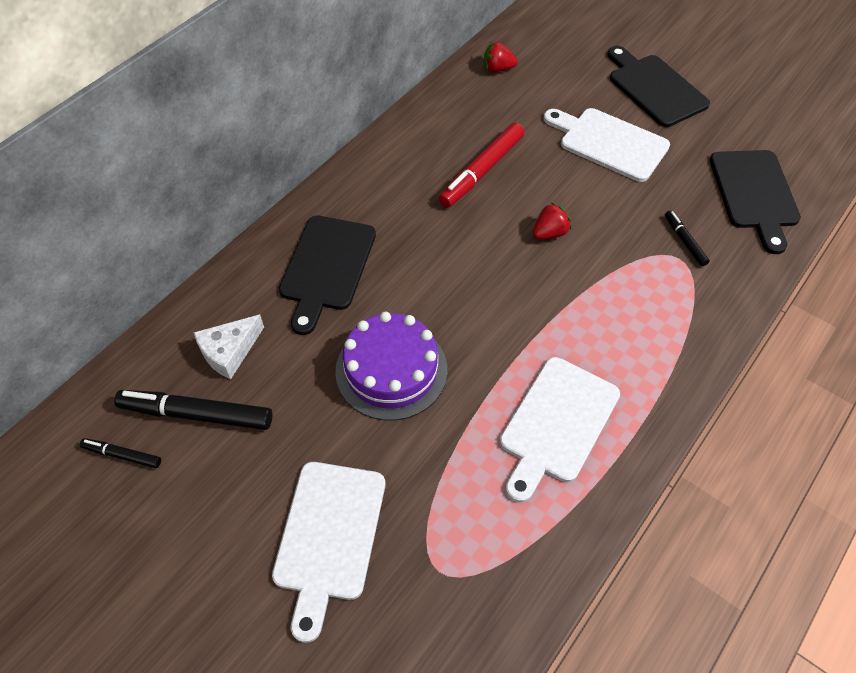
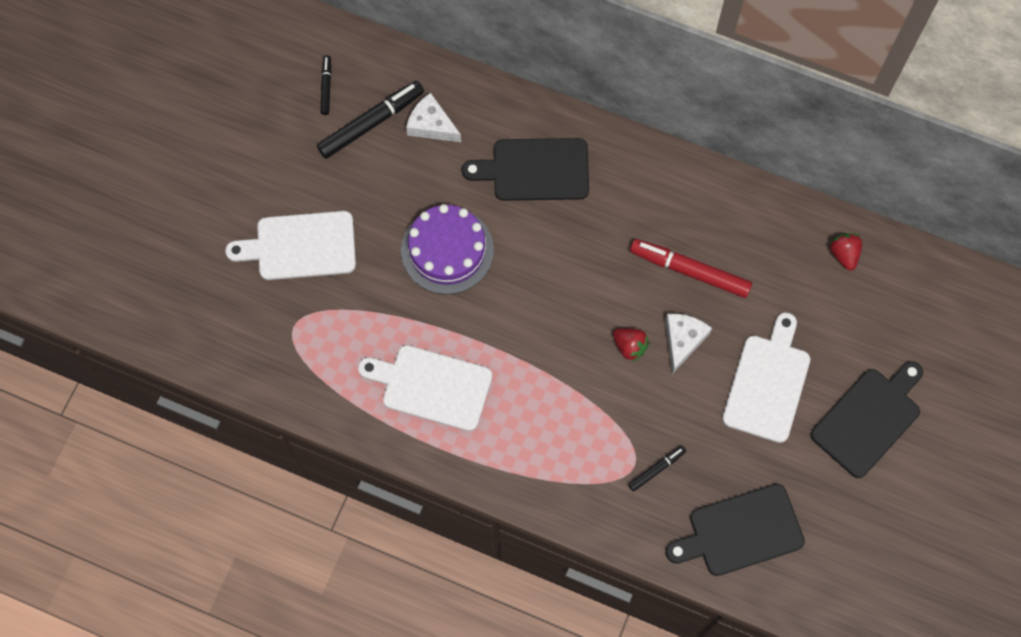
camera: 75 degrees right, 15 degrees up
black marker [114,390,272,430] -> black marker turned 60 degrees clockwise [317,81,424,159]
none -> white cheese [665,314,712,374]

